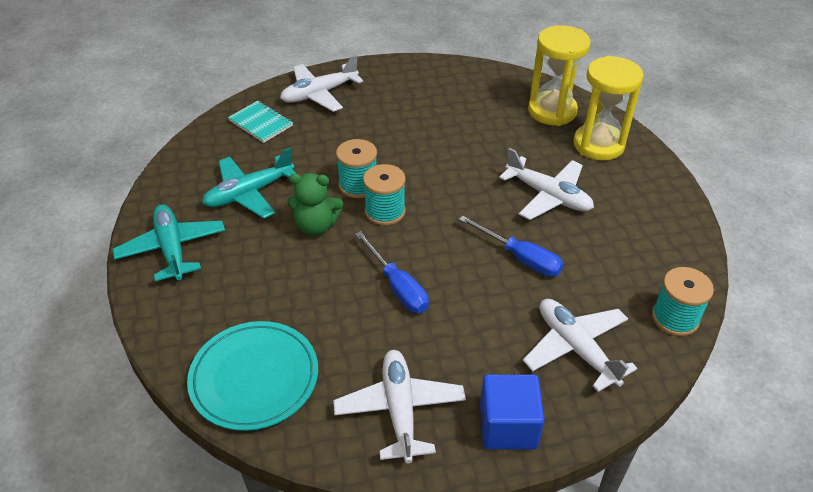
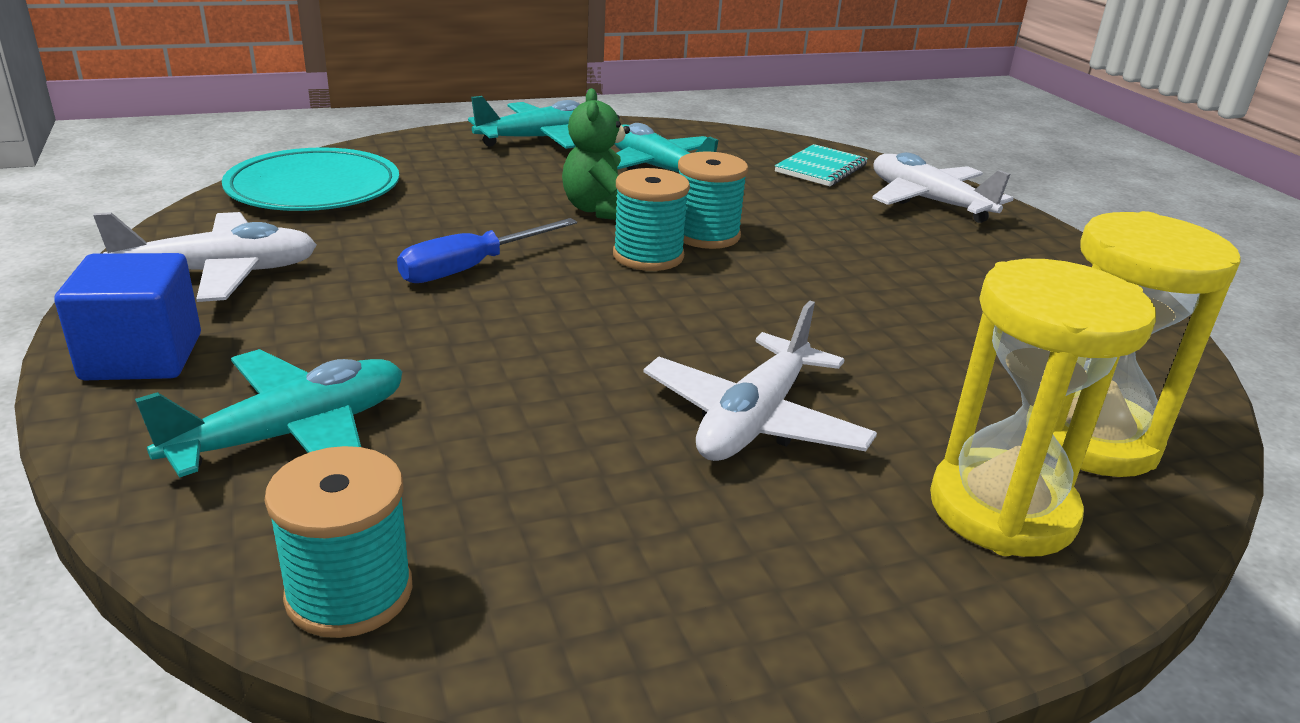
camera: 80 degrees right, 15 degrees down
blue screwdriver [459,216,563,277] -> none
white plane [523,299,637,392] -> turquoise plane [135,349,403,478]

